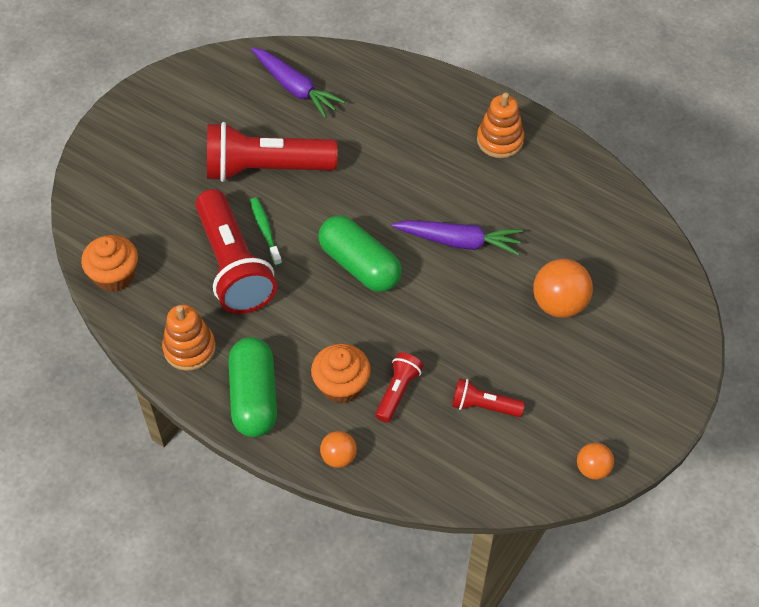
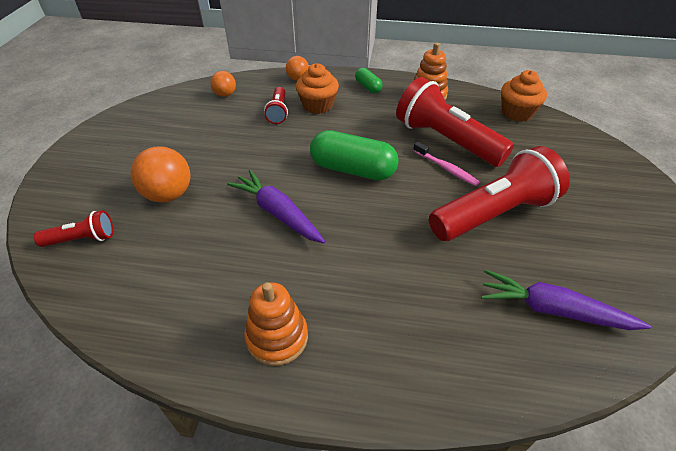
camera: 155 degrees right, 10 degrees down
green capsule [228,337,277,437] -> green capsule [355,68,383,93], size x0.51
green toothbrush [250,198,282,266] -> pink toothbrush [413,142,479,186]
purple carrot [392,220,522,255] -> purple carrot turned 60 degrees clockwise [227,170,325,243]
red flashlight [452,378,525,417] -> red flashlight moved to [34,210,113,247]
orange ball [577,443,614,480] -> orange ball moved to [210,71,236,97]

